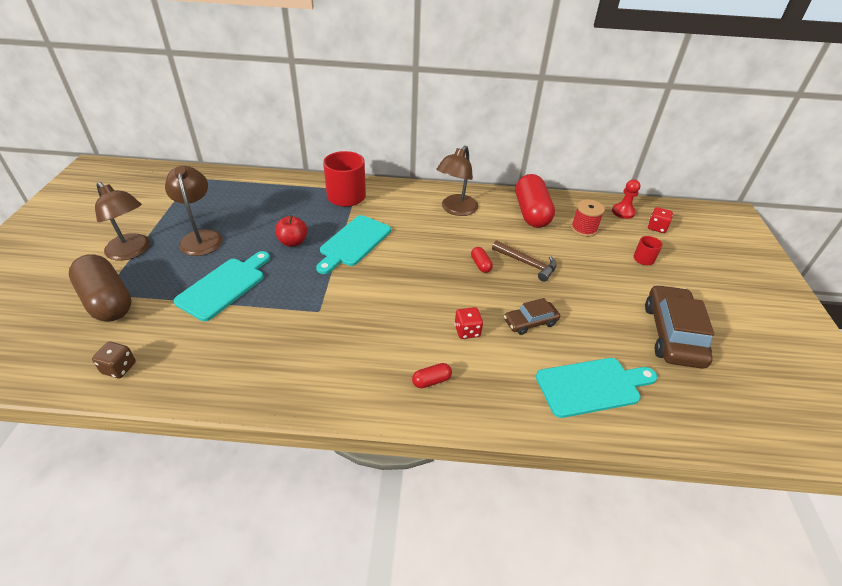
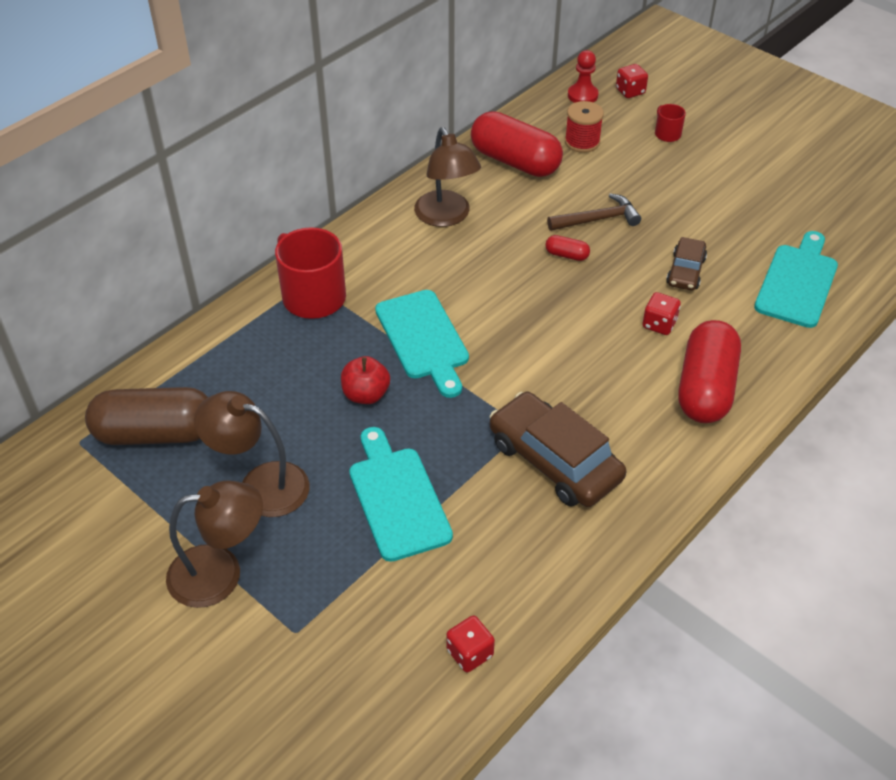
camera: 50 degrees left, 5 degrees up
brown capsule [69,254,132,322] -> brown capsule moved to [85,387,208,445]
brown dice [92,342,136,378] -> red dice [446,616,495,672]
red capsule [412,363,452,388] -> red capsule [678,320,741,423], size x2.40
brown car [645,285,714,369] -> brown car moved to [490,392,626,507]

